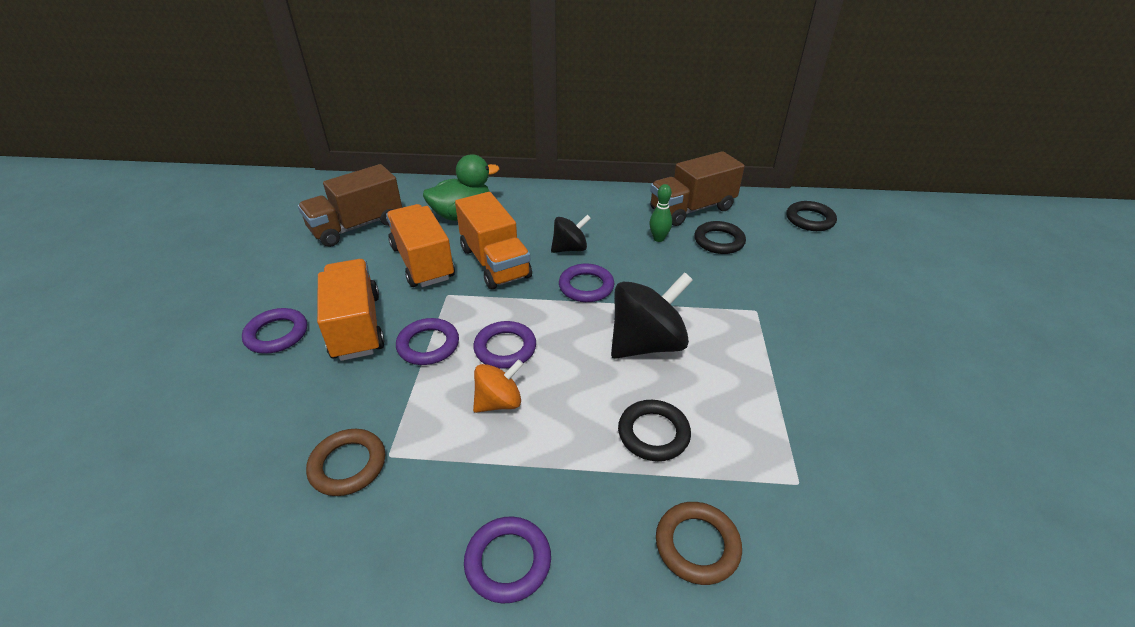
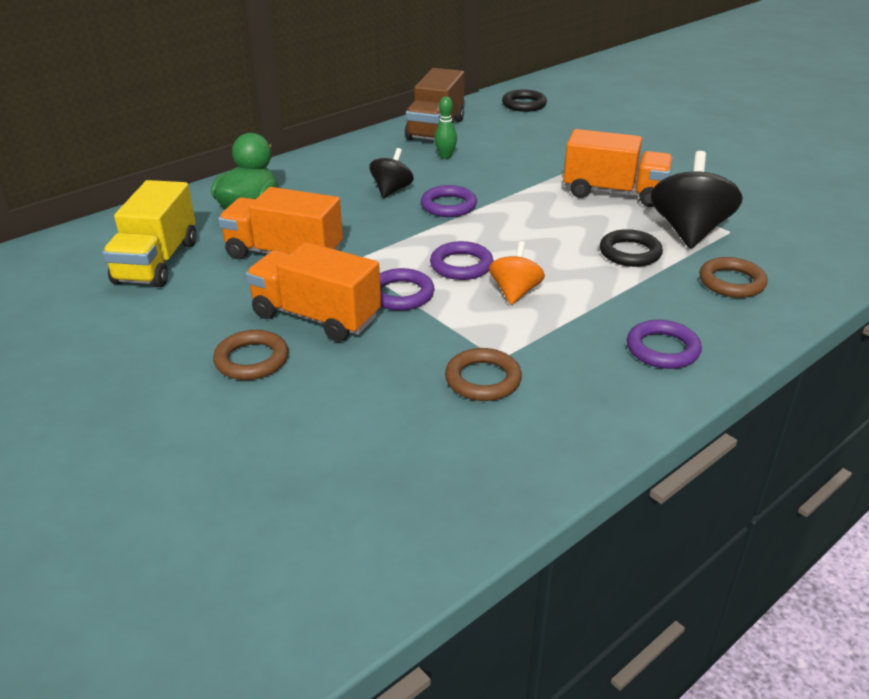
camera: 45 degrees left, 5 degrees down
purple ring [242,308,307,354] -> brown ring [213,330,289,380]
brown truck [298,164,402,247] -> yellow truck [102,180,196,287]
orange truck [455,192,532,289] -> orange truck moved to [563,129,673,207]
black spinning top [611,272,693,359] -> black spinning top moved to [651,151,743,249]
black ring [694,221,746,254] -> none

